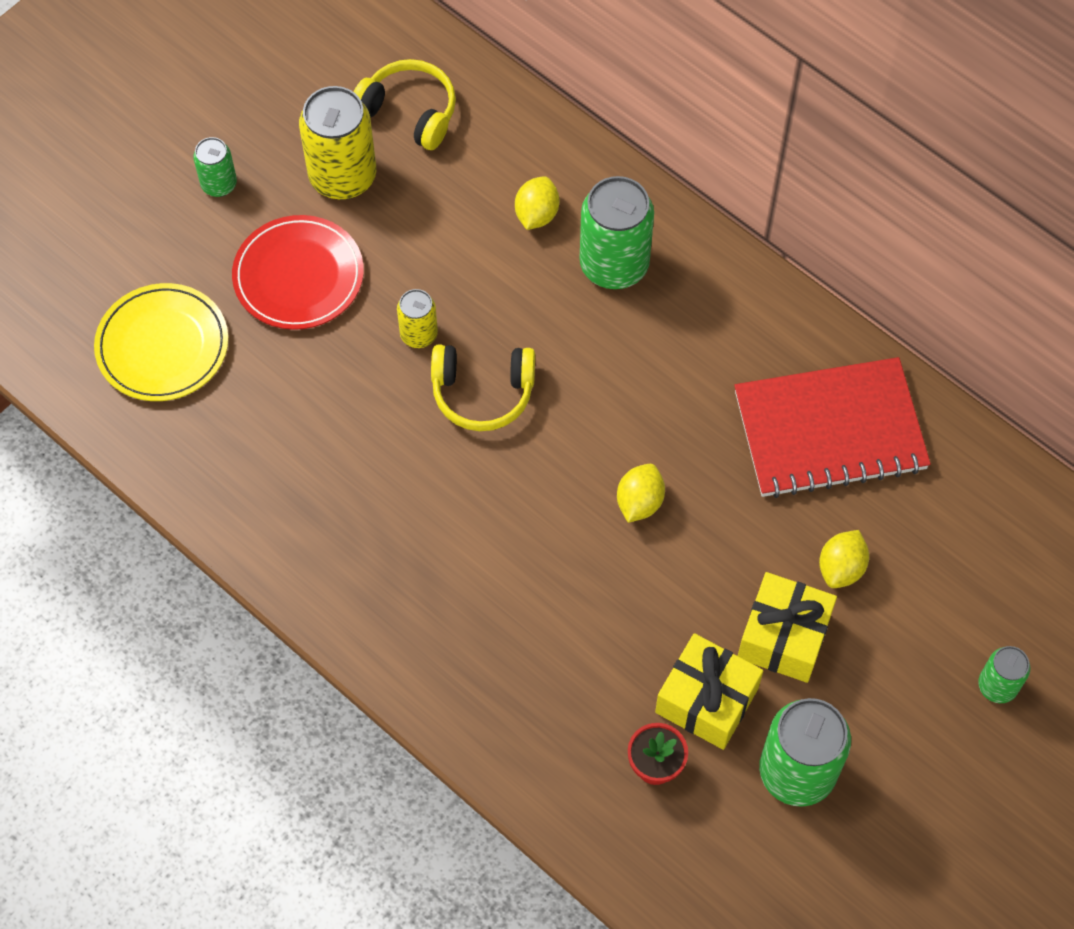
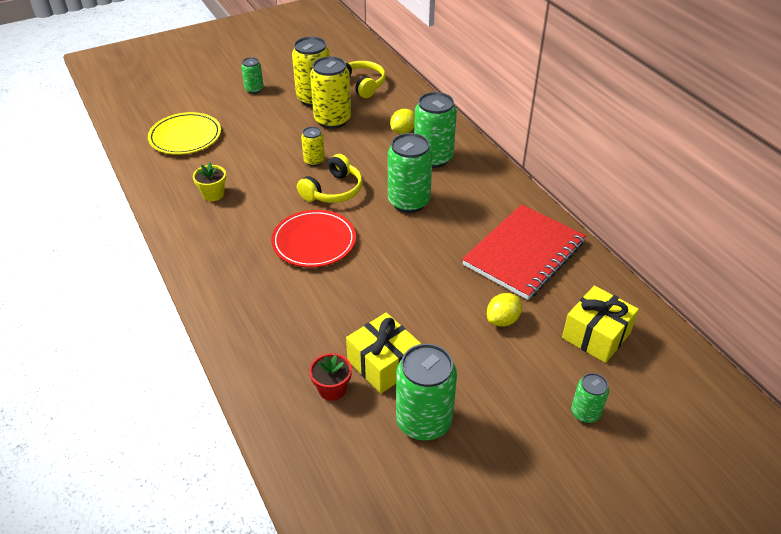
camera: 20 degrees right, 20 degrees down
red plate [232,215,364,330] -> red plate moved to [271,210,356,268]
yellow headphones [431,344,535,431] -> yellow headphones turned 75 degrees counterclockwise [297,154,363,203]
yellow lemon [617,464,665,523] -> none
red notebook [734,357,931,498] -> red notebook turned 60 degrees counterclockwise [462,204,586,300]
yellow gift [738,572,837,683] -> yellow gift moved to [562,285,639,363]
none -> yellow flower pot [193,162,226,201]
none -> yellow can [310,56,351,129]
none -> green can [388,133,433,213]

